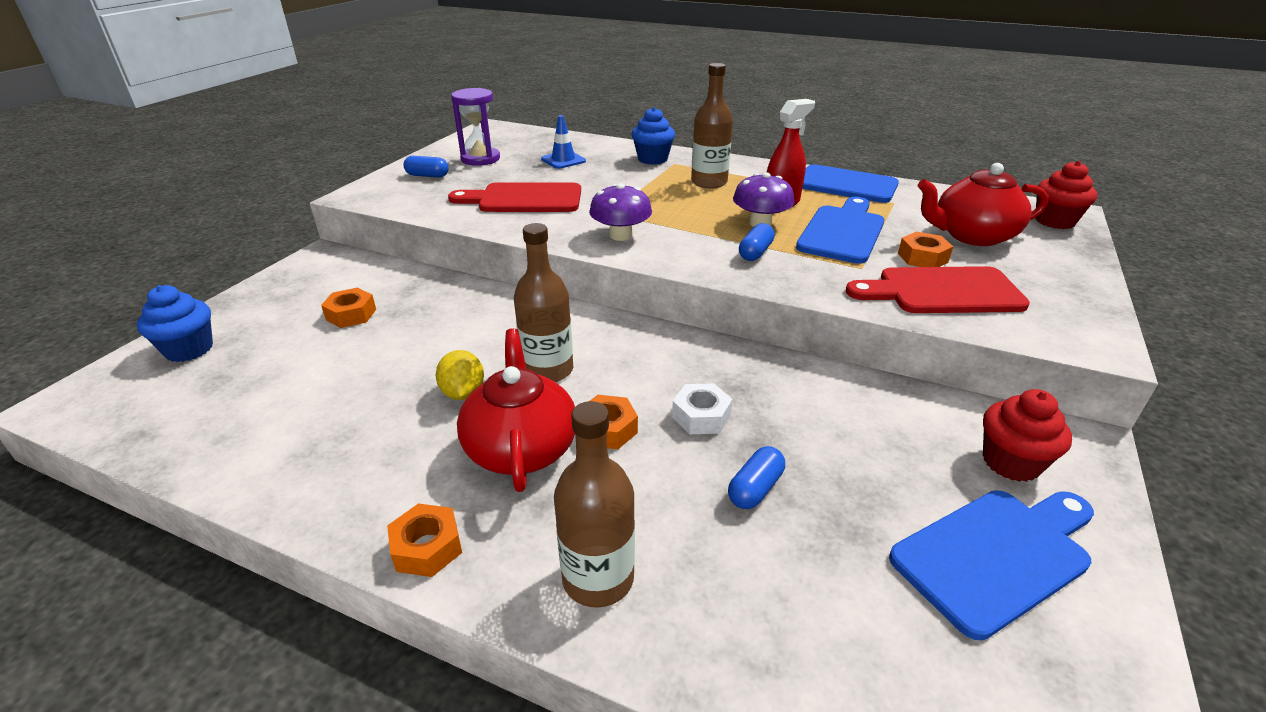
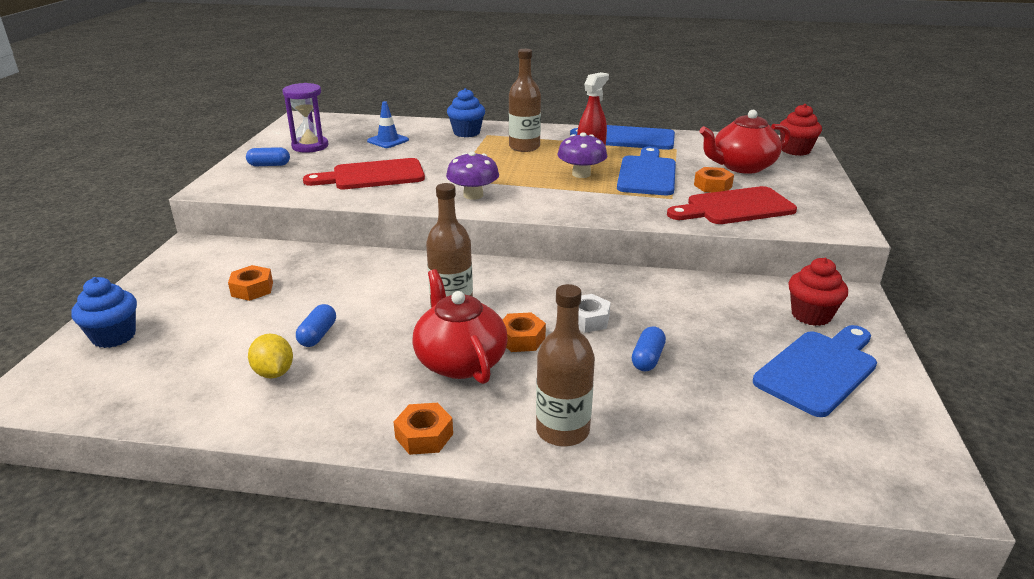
camera: 15 degrees left, 5 degrees down
yellow lemon [435,350,484,400] -> yellow lemon moved to [248,334,293,379]
blue capsule [739,223,775,261] -> blue capsule moved to [296,304,336,347]

